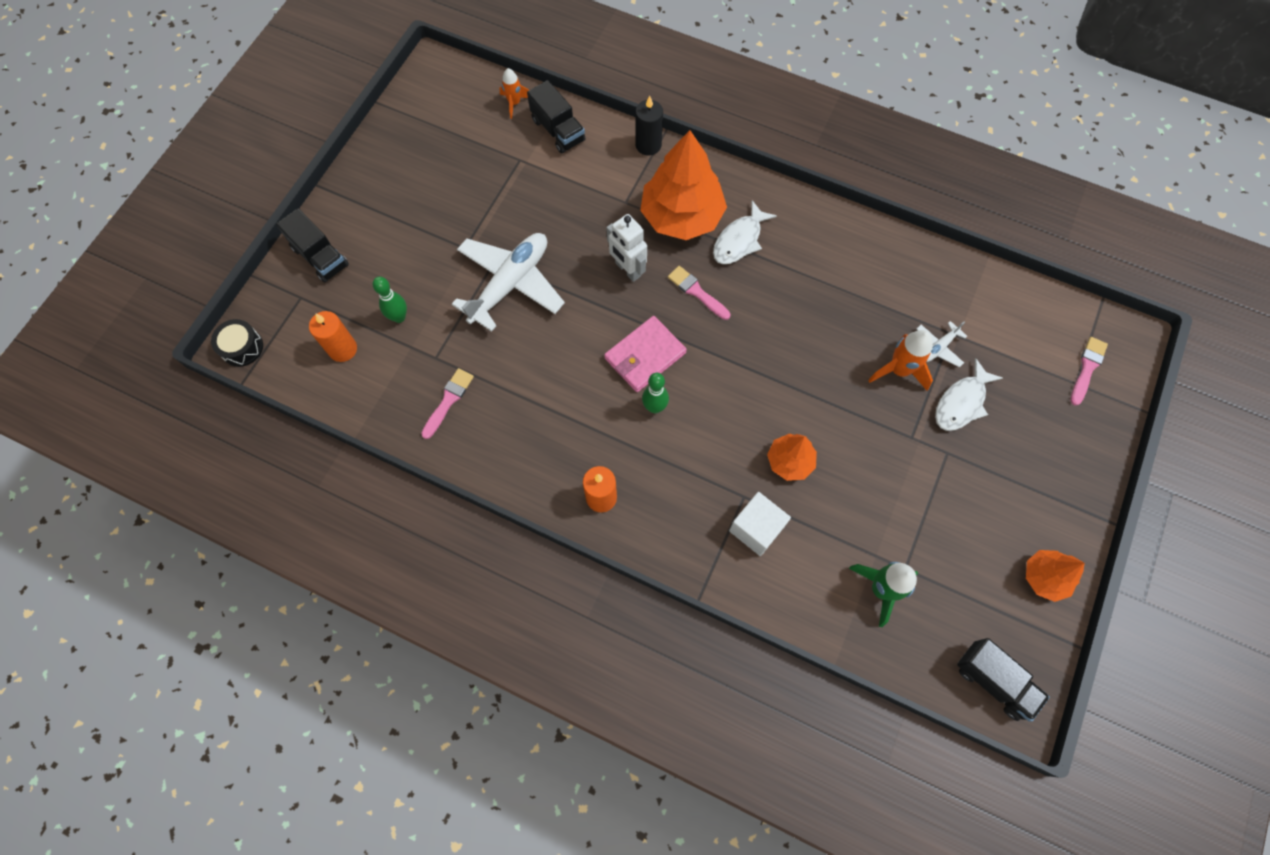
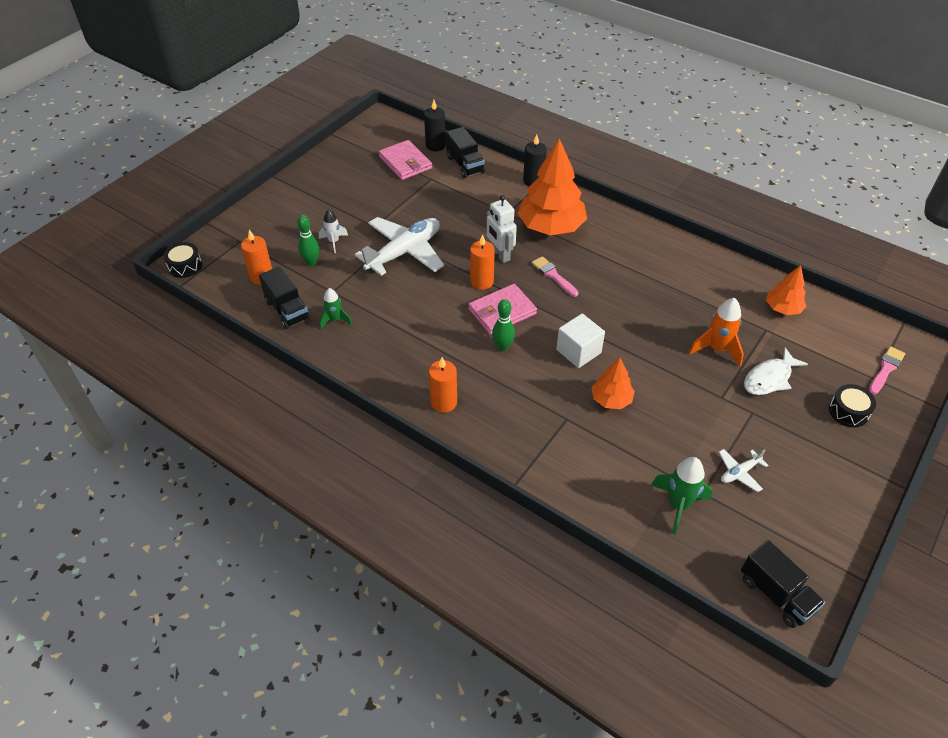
camera: 10 degrees right, 20 degrees down
black truck [276,208,349,283] -> black truck moved to [259,266,310,329]
pink brush [421,368,474,439] -> green rocket [320,288,352,329]
orange rocket [499,68,529,119] -> black candle [424,100,446,151]
white fish [713,200,777,264] -> none
white cube [729,492,791,556] -> white cube moved to [556,313,605,368]
white plane [917,321,967,367] -> white plane moved to [719,449,768,492]
orange tree [1026,550,1085,602] -> orange tree moved to [766,265,807,315]
none -> white rocket [319,210,348,253]
none -> pink wallet [379,140,432,180]
none -> orange candle [470,234,495,290]
none -> black drum [829,384,876,427]

